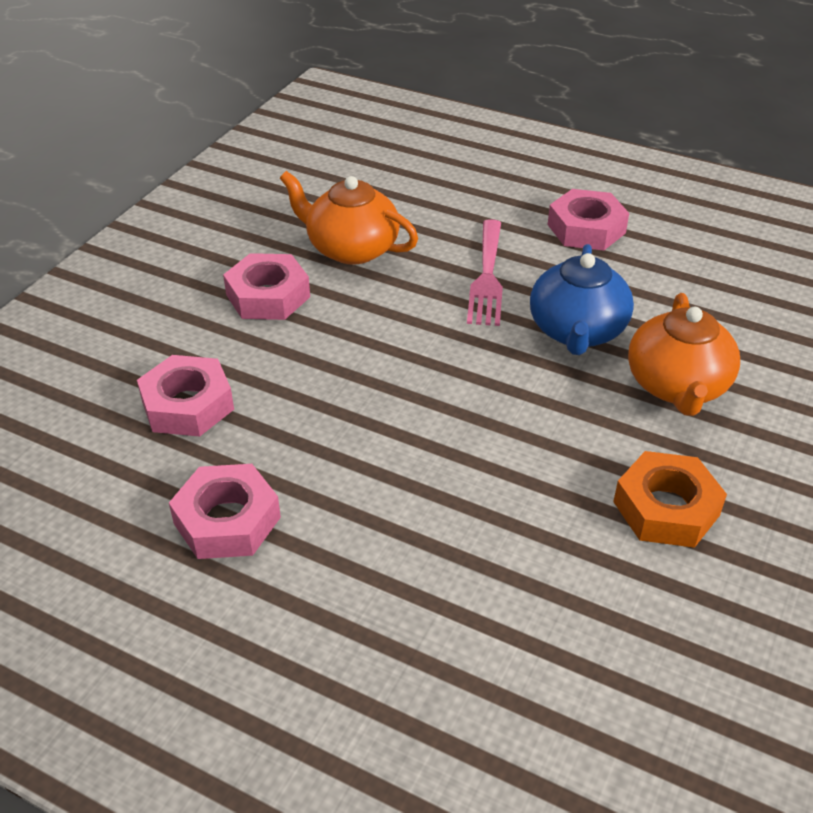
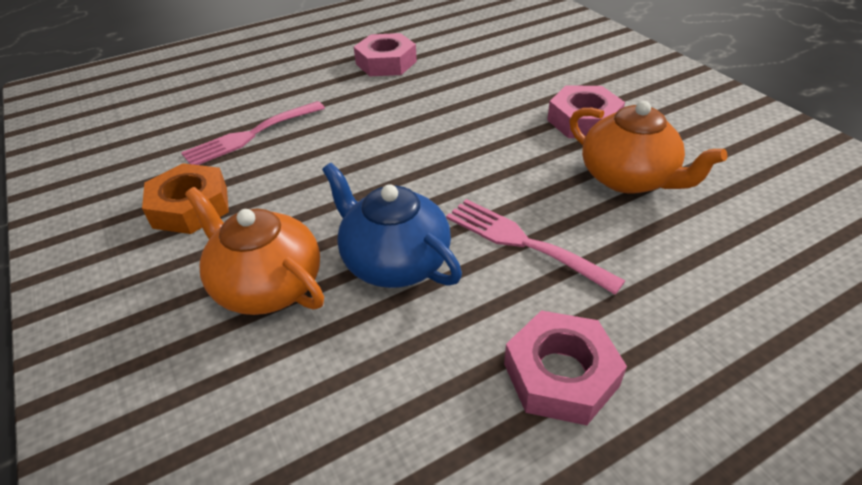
camera: 125 degrees right, 0 degrees up
pink nut [137,355,234,437] -> none
orange teapot [280,171,418,265] -> orange teapot turned 75 degrees clockwise [570,101,727,194]
none -> pink fork [181,101,325,165]

